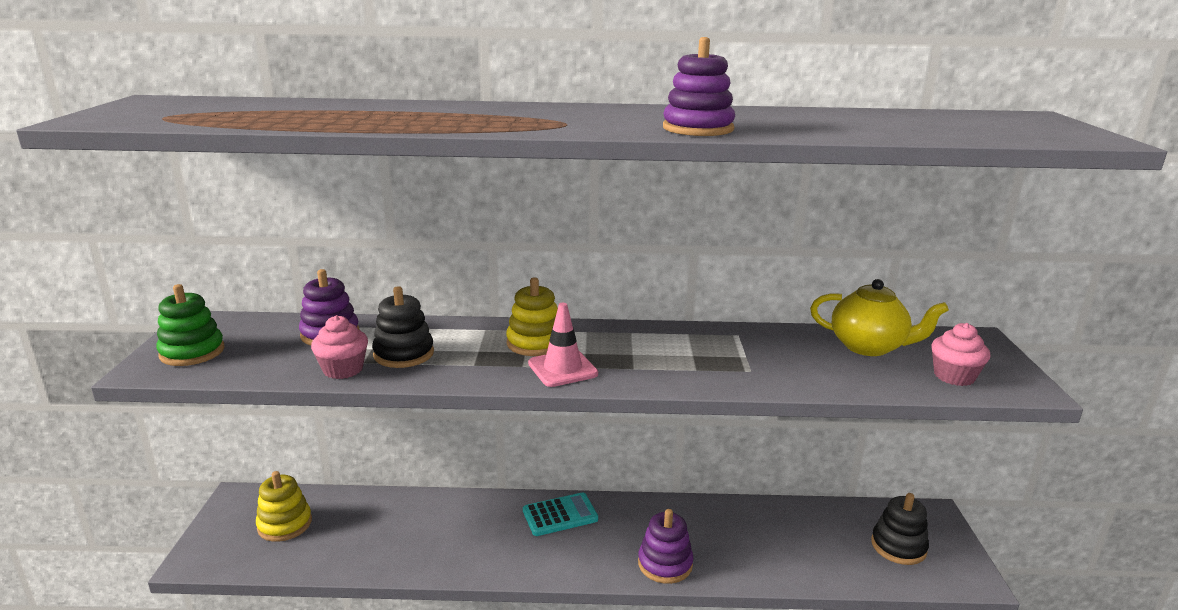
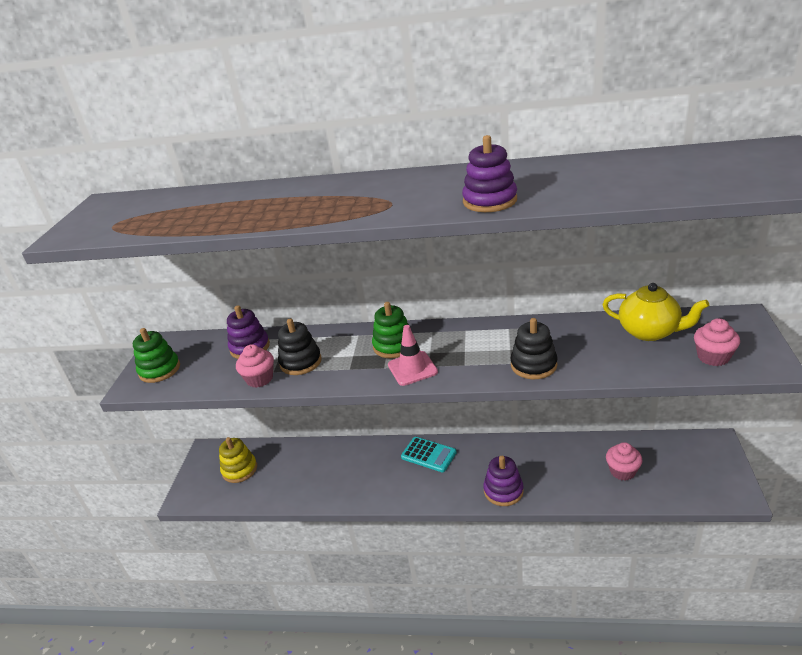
camera: 10 degrees right, 10 degrees up
yellow stacking toy [506,277,558,356] -> green stacking toy [372,302,409,358]
turquoise calculator [523,492,598,536] -> turquoise calculator turned 45 degrees clockwise [401,437,457,472]
black stacking toy [871,493,929,565] -> black stacking toy moved to [510,318,558,379]
none -> pink cupcake [606,442,643,481]

